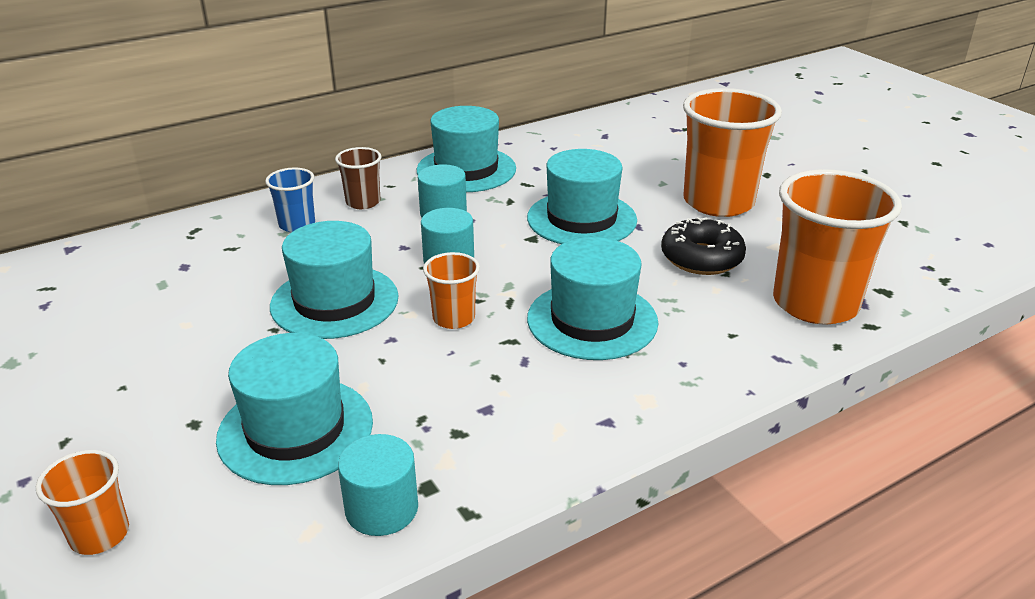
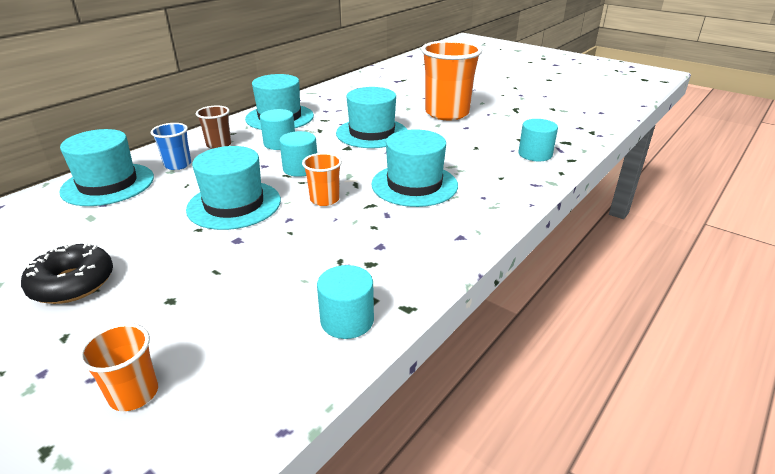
camera: 20 degrees left, 0 degrees up
turquoise hat [216,333,373,485] -> turquoise hat moved to [59,129,154,206]
black donut [661,217,746,275] -> black donut moved to [21,243,113,304]
orange cup [773,169,902,325] -> turquoise cylinder [518,119,558,161]

